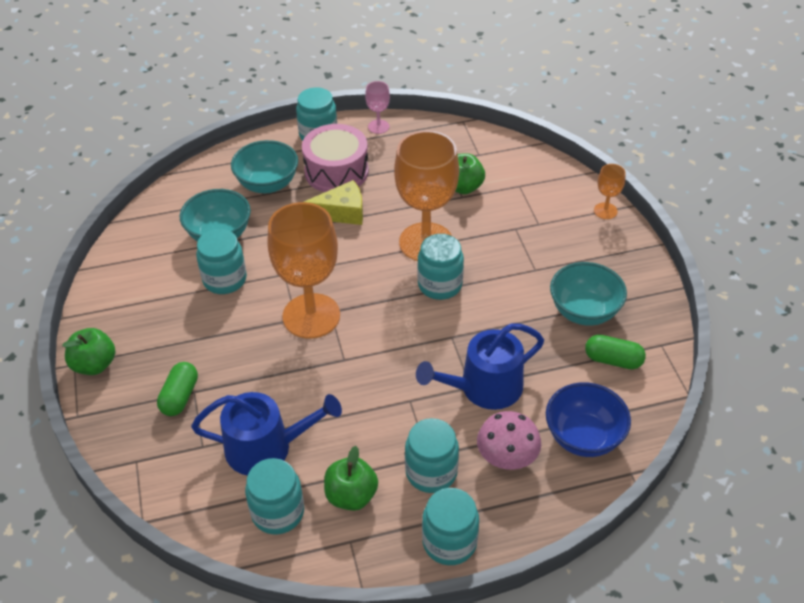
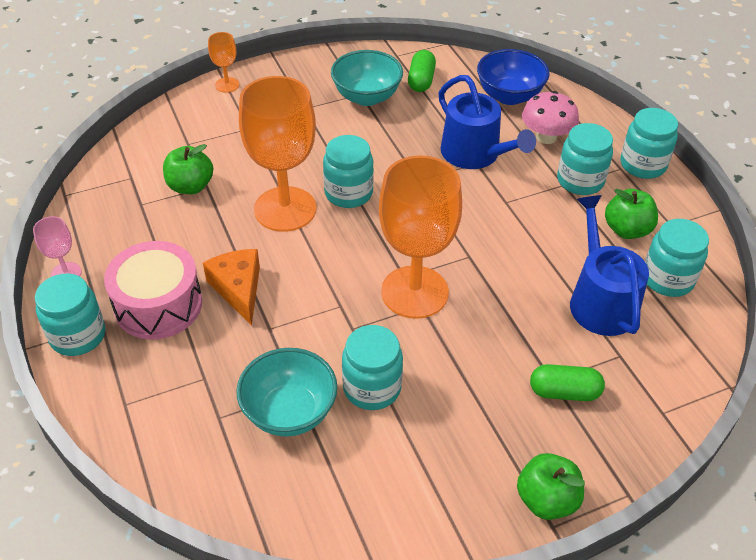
camera: 100 degrees left, 0 degrees up
turquoise bowl [231,140,298,193] -> none
yellow cheese [304,180,363,225] -> orange cheese [203,249,260,326]

